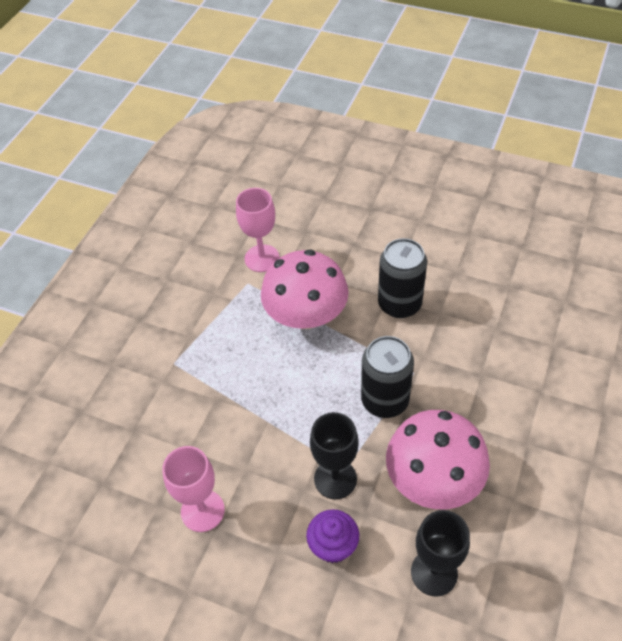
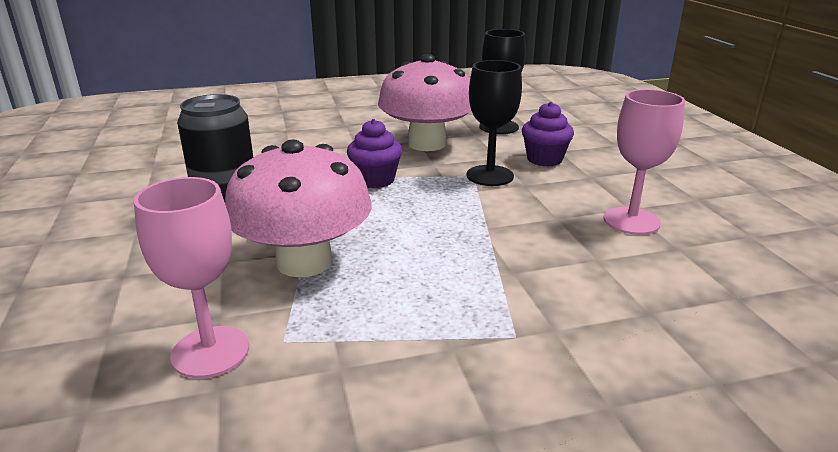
camera: 130 degrees left, 25 degrees down
black can [361,336,414,418] -> purple cupcake [347,119,402,188]

